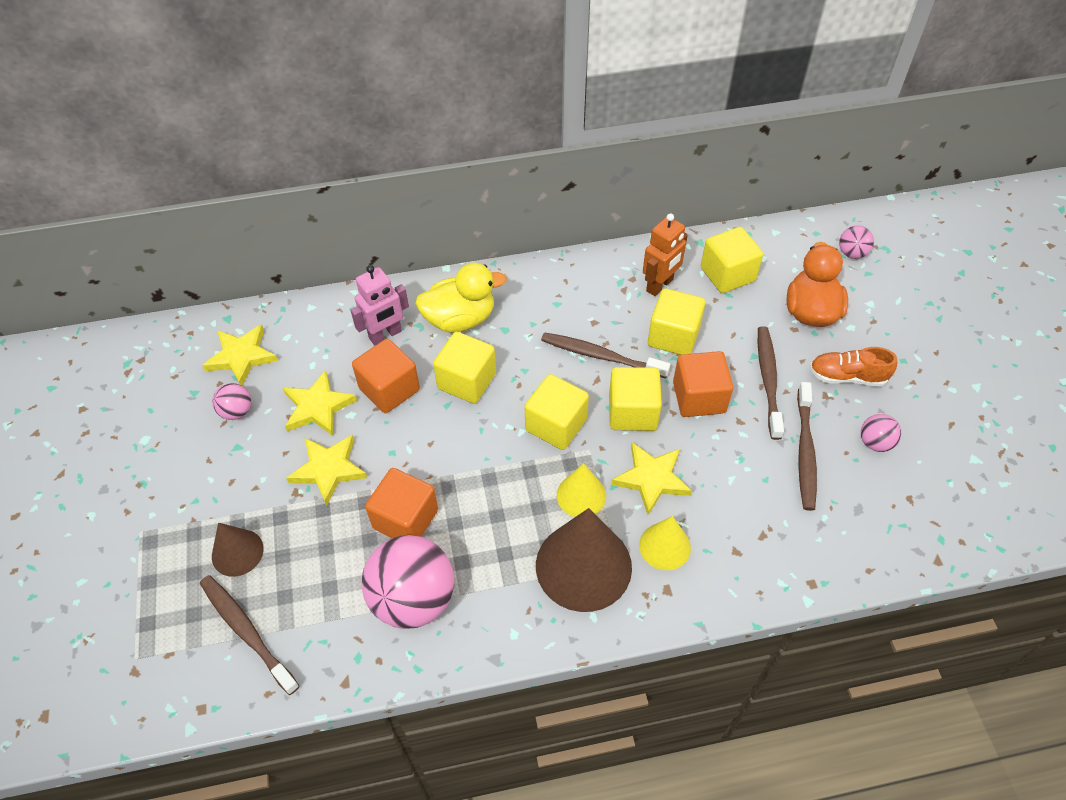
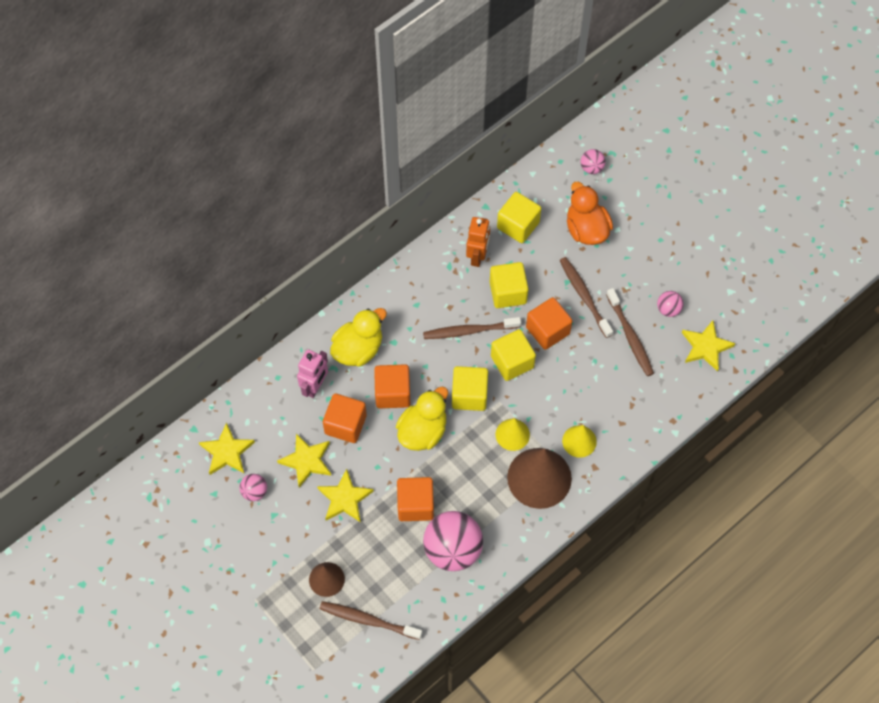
camera: 30 degrees left, 10 degrees up
yellow cube [433,332,496,404] -> orange cube [374,364,410,408]
yellow star [611,442,692,515] -> yellow star moved to [682,320,736,372]
orange shoe [810,347,897,387] -> none
none -> yellow duck [396,387,448,451]

